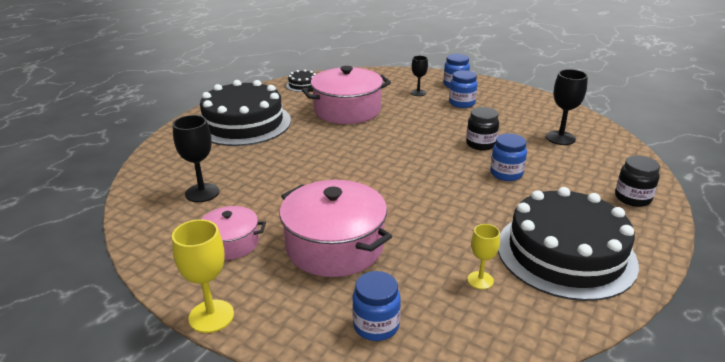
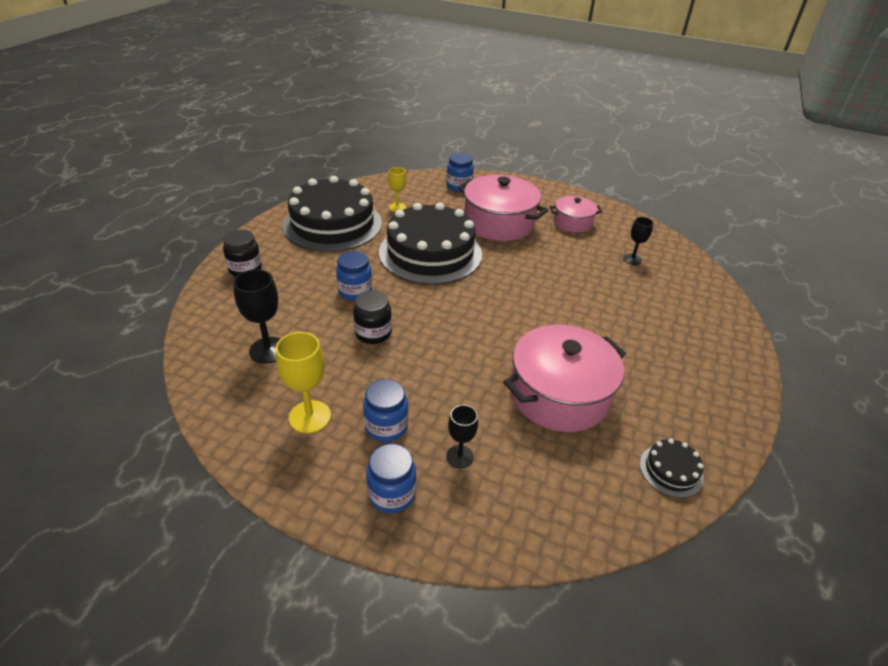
camera: 170 degrees right, 10 degrees up
black goblet [172,115,219,202] -> black goblet [623,217,654,265], size x0.63
yellow goblet [172,219,234,333] -> yellow goblet moved to [276,332,331,433]
black cake [200,80,291,146] -> black cake moved to [379,202,482,285]

